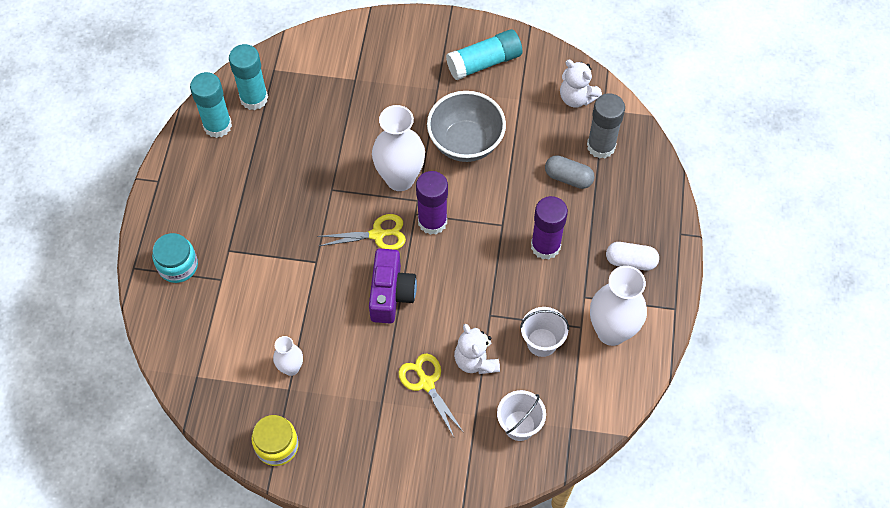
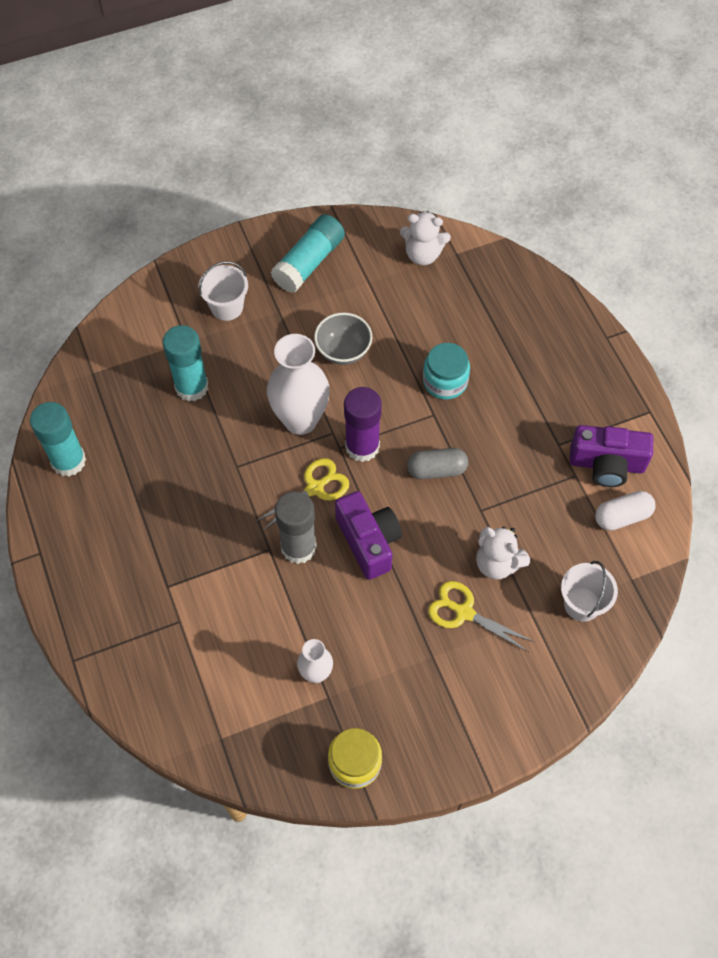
camera: 30 degrees left, 0 degrees up
turquoise jar [152,233,198,283] -> turquoise jar moved to [423,343,470,399]
turquoise glue stick [229,44,268,110] -> turquoise glue stick moved to [162,325,208,402]
grey bowl [427,91,506,162] -> grey bowl [314,313,372,365], size x0.64
white bucket [520,307,569,357] -> white bucket moved to [199,261,248,321]
purple glue stick [531,196,568,260] -> none
grey capsule [545,155,595,189] -> grey capsule moved to [407,448,468,479]
grey glue stick [587,93,625,159] -> grey glue stick moved to [275,491,317,564]
white vase [590,266,647,346] -> purple camera [570,425,653,487]
white capsule [606,242,659,270] -> white capsule moved to [595,491,655,530]

